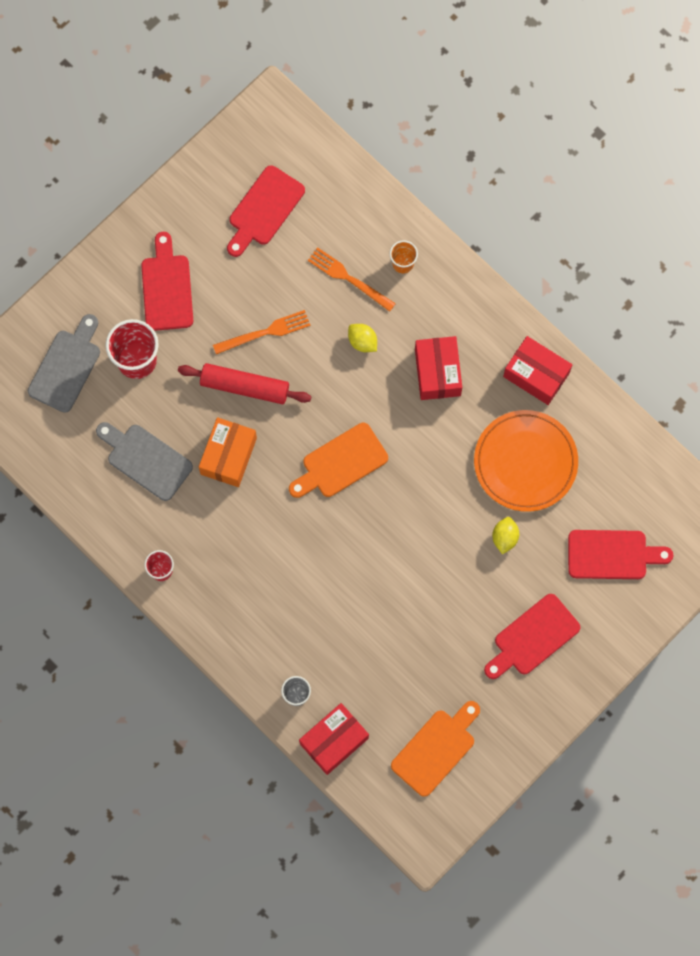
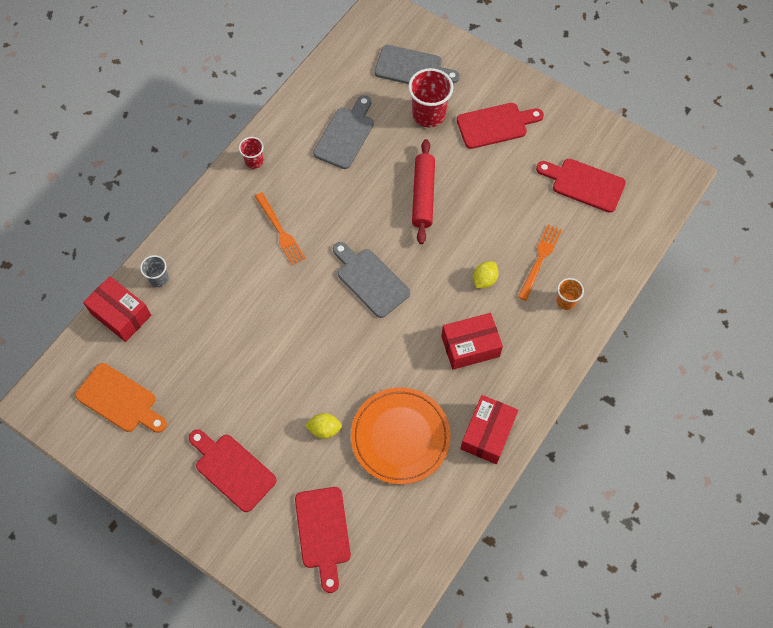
camera: 80 degrees right, 10 degrees down
orange box [199,417,257,487] -> none
orange fork [213,310,311,354] -> orange fork moved to [254,192,306,265]
orange cutting board [289,423,388,498] -> grey cutting board [333,242,410,318]

